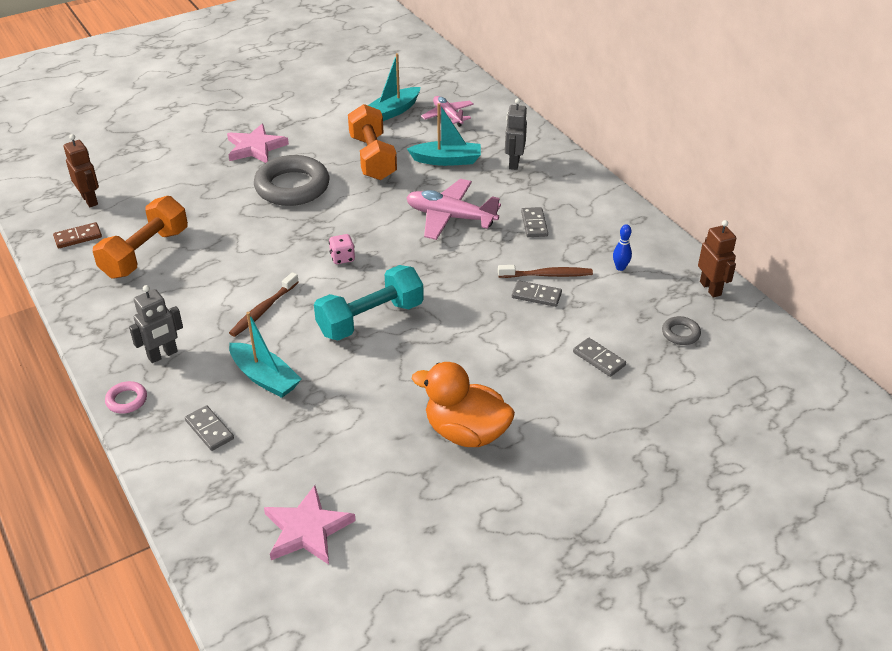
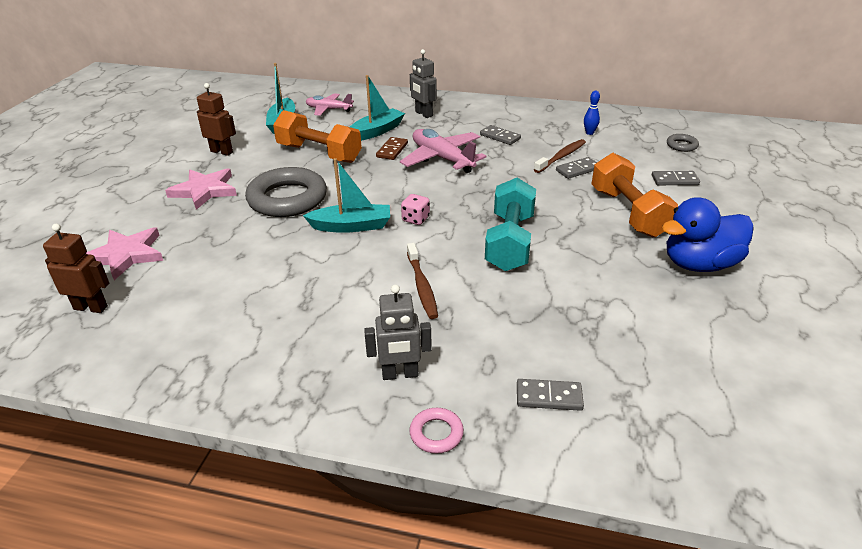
camera: 45 degrees left, 5 degrees down
brown domino [53,222,102,248] -> brown domino moved to [376,137,408,160]
orange dumbbell [93,196,188,279] -> orange dumbbell moved to [592,153,678,237]
grey robot [129,285,183,363] -> grey robot turned 75 degrees clockwise [364,285,432,380]
turquoise boat [229,312,302,398] -> turquoise boat moved to [303,158,390,233]
pink star [264,485,356,565] -> pink star moved to [86,227,163,280]
pink plane [406,179,501,240] -> pink plane turned 75 degrees clockwise [400,129,486,173]
orange duck [412,362,515,447] -> blue duck [662,197,754,272]
brown robot [698,220,737,298] -> brown robot moved to [197,83,236,156]

